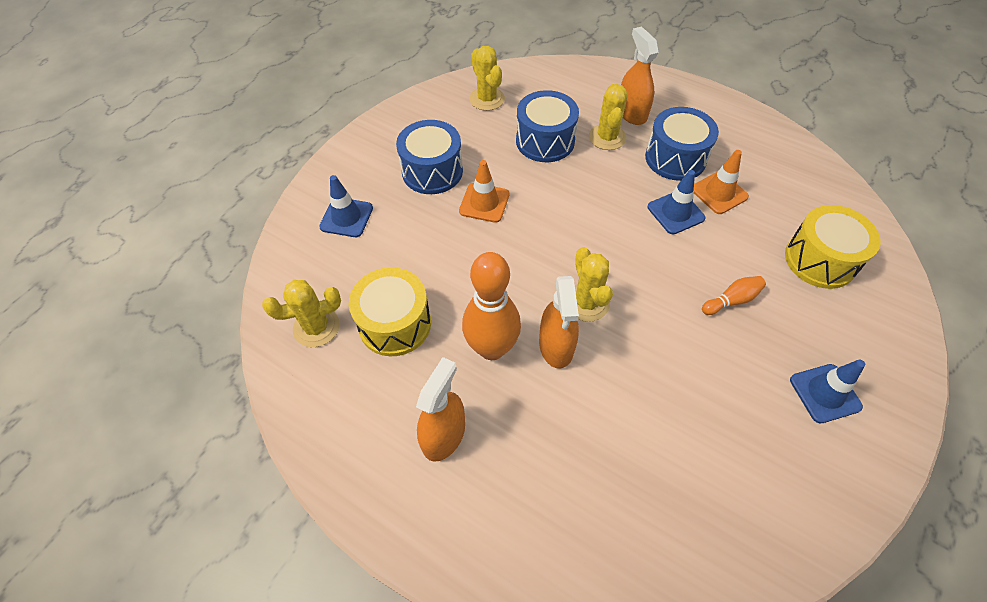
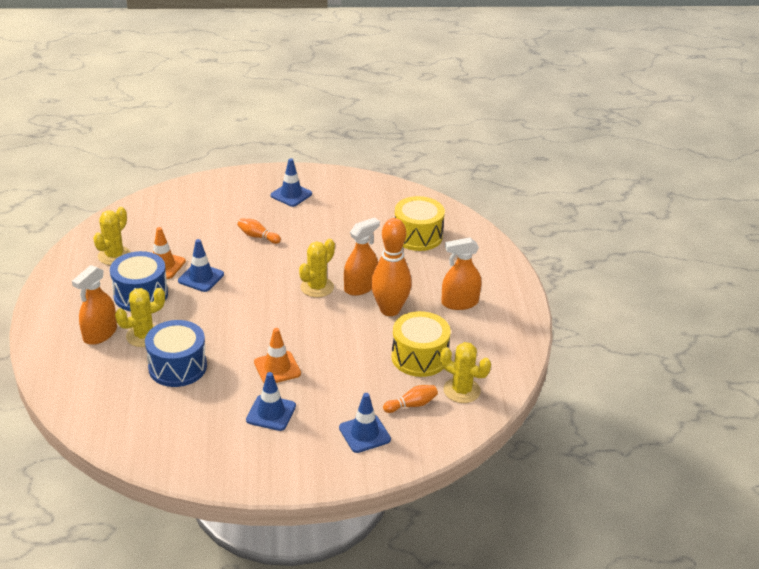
camera: 130 degrees left, 20 degrees down
blue drum [396,120,463,194] -> blue traffic cone [246,372,296,431]
yellow cactus [469,46,505,111] -> yellow cactus moved to [93,207,131,265]
yellow drum [785,205,881,289] -> yellow drum moved to [395,196,445,251]
none -> orange bowling pin [383,385,438,413]

